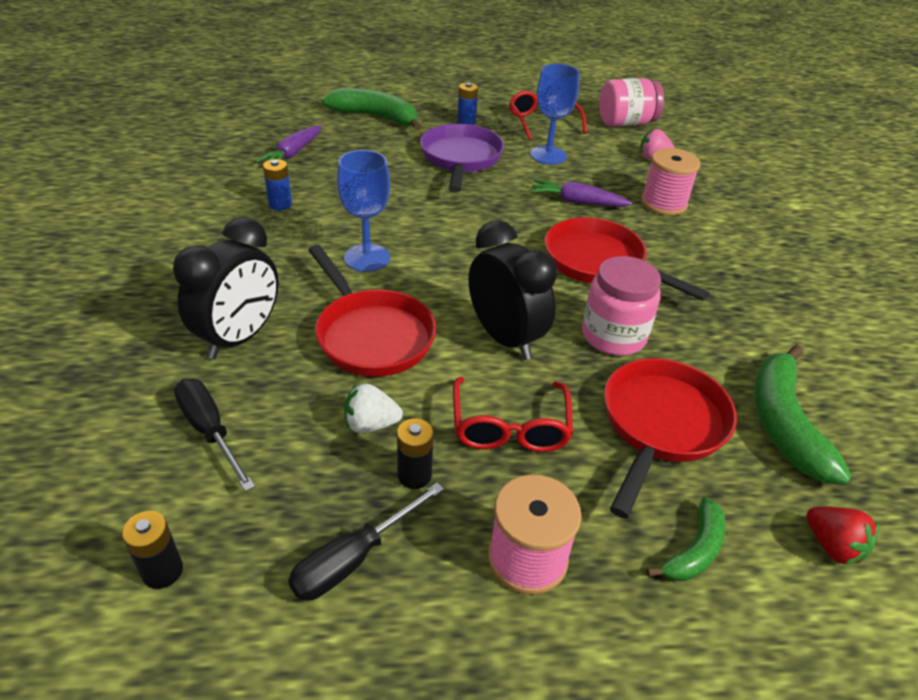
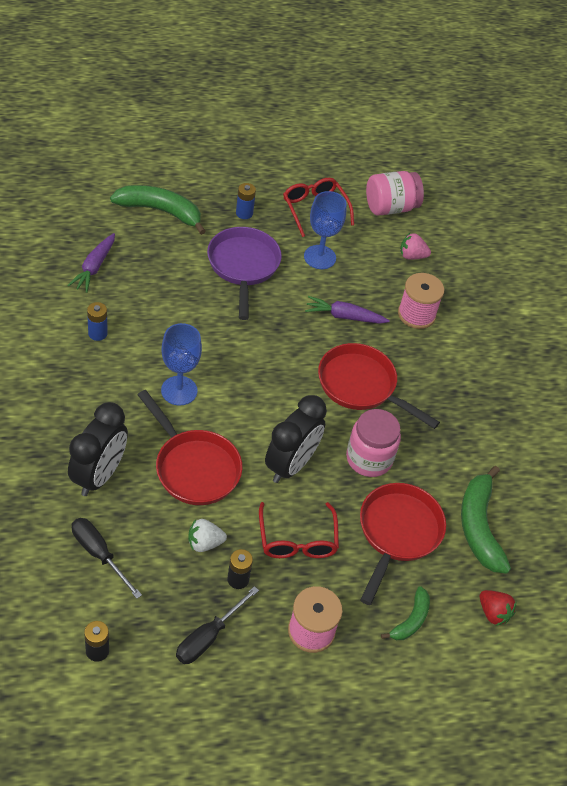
camera: 10 degrees left, 10 degrees up
black clock [469,220,557,360] -> black clock turned 75 degrees clockwise [265,395,327,483]

